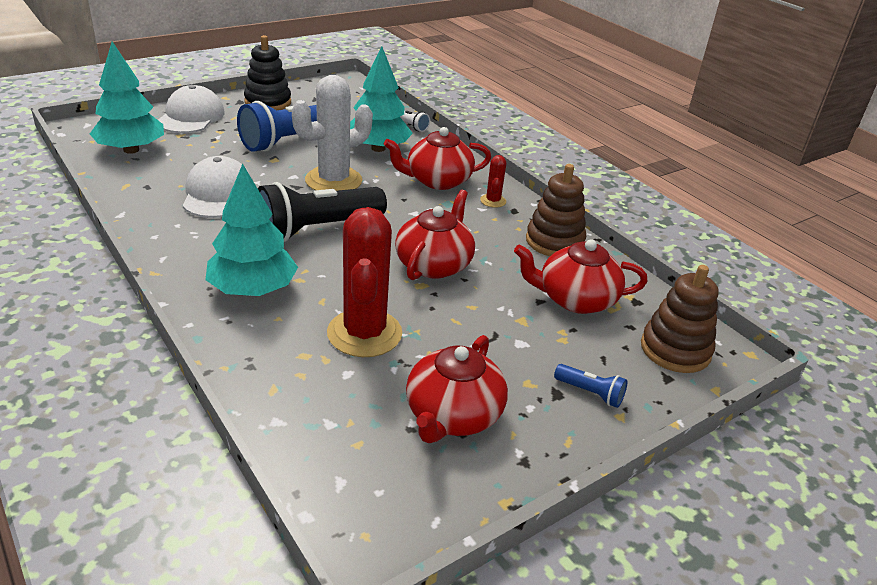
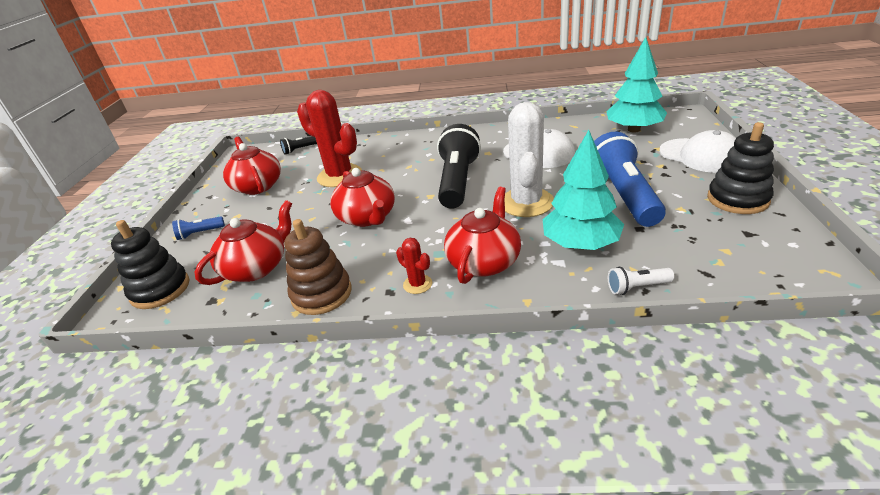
camera: 135 degrees right, 0 degrees up
turquoise tree [206,164,298,296] -> none
brown stacking toy [641,265,719,373] -> black stacking toy [111,220,189,309]
none -> black flashlight [280,136,317,154]

